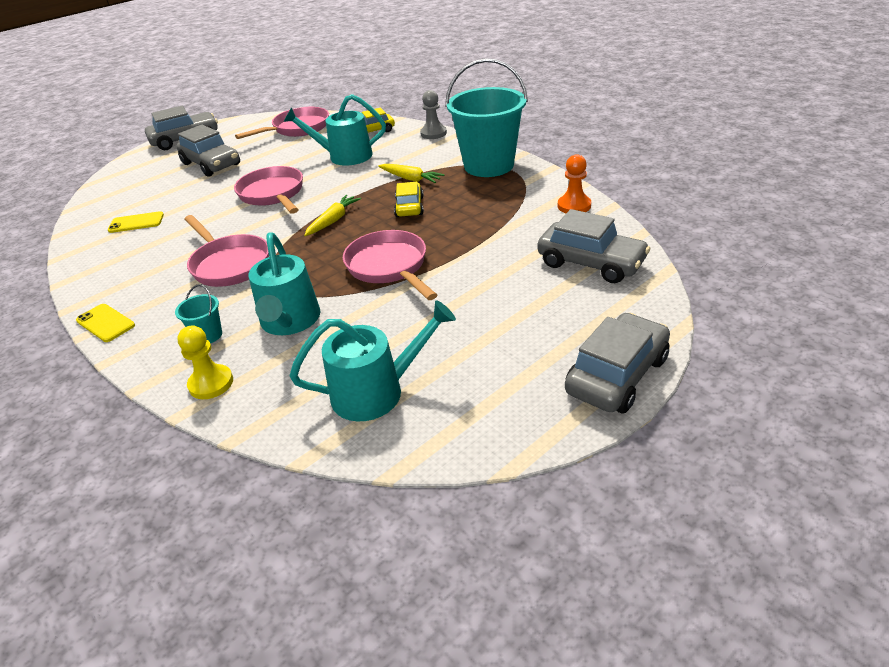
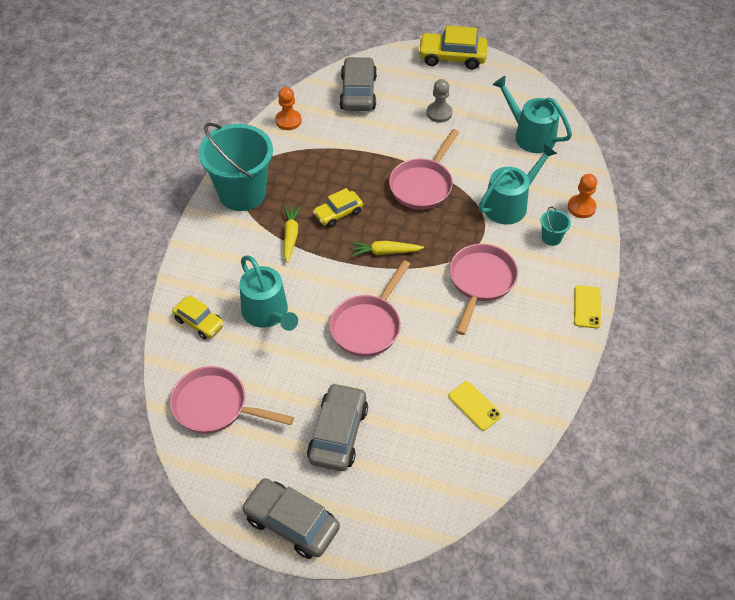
camera: 125 degrees left, 15 degrees up
yellow pawn [177,325,233,399] -> orange pawn [568,174,597,218]
grey pawn [420,90,447,139] -> grey pawn moved to [427,79,452,123]
grey car [565,313,670,413] -> yellow car [418,25,488,70]

